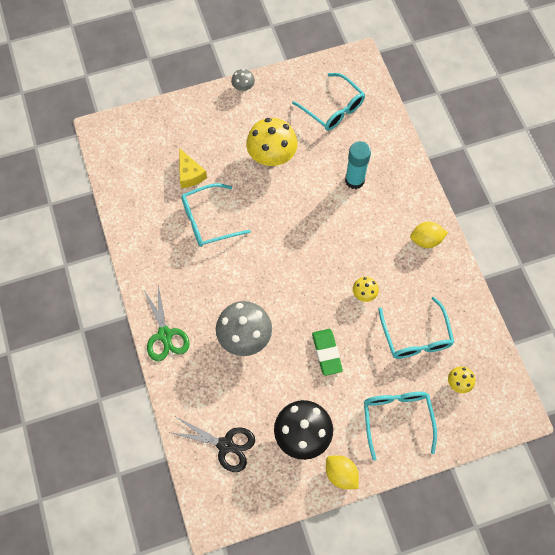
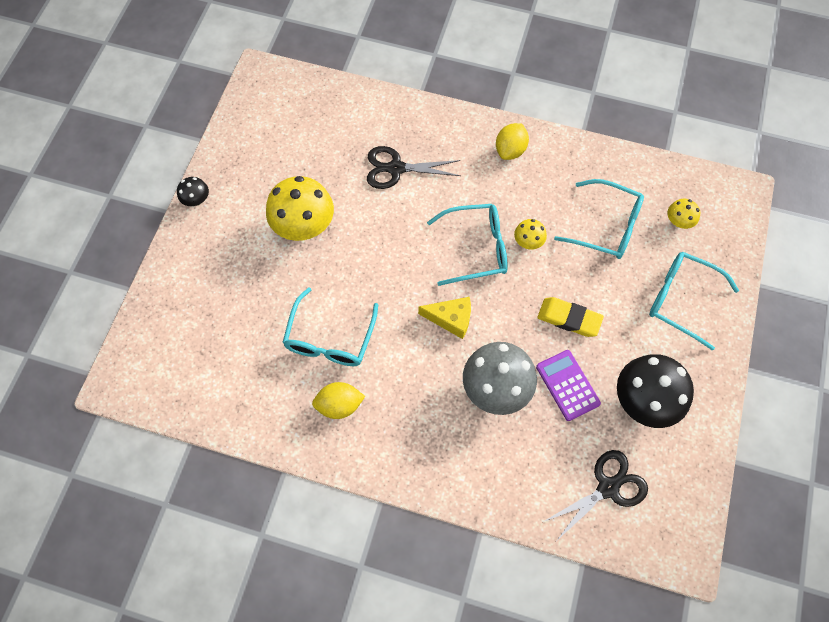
camera: 55 degrees left, 0 degrees up
green scissors [144,285,190,361] -> none
yellow cheese [179,148,207,188] -> yellow cheese moved to [418,297,471,339]
grey mushroom [231,69,255,92] -> black mushroom [177,177,209,206]
turquoise glasses [292,73,365,131] -> turquoise glasses moved to [427,204,508,286]
green eraser [312,329,343,376] -> yellow eraser [537,297,604,337]
yellow lemon [326,455,359,489] -> yellow lemon moved to [312,382,365,419]
turquoise glue stick [345,141,371,189] -> black scissors [367,146,461,189]
none -> purple calculator [536,350,601,421]

